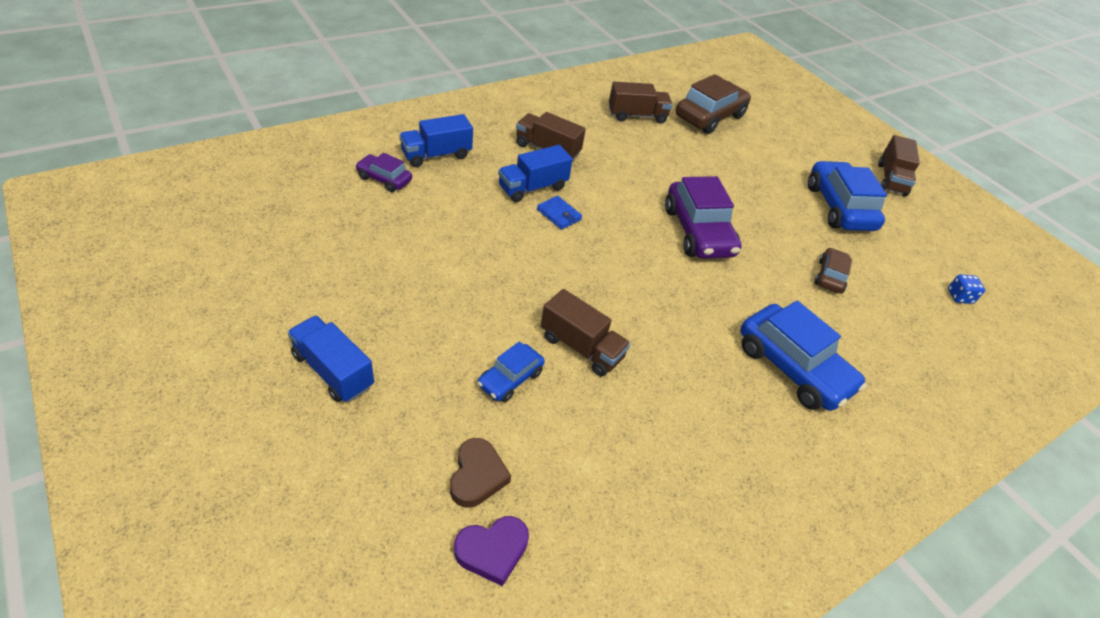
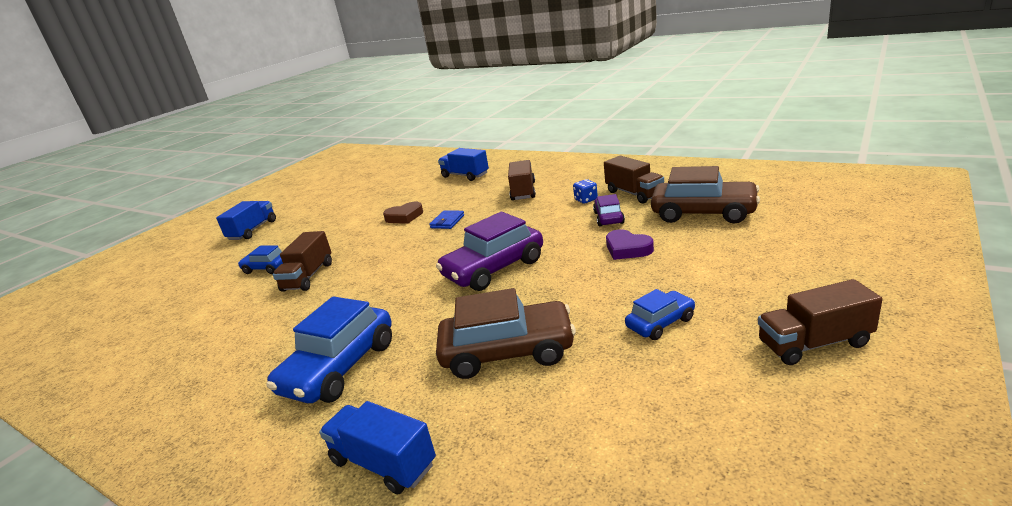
camera: 75 degrees right, 20 degrees down
purple car [355,153,412,192] -> purple car moved to [593,194,625,226]
brown heart [450,438,511,508] -> brown heart moved to [383,201,423,224]
purple heart [454,516,529,586] -> purple heart moved to [606,229,654,260]
blue truck [498,145,573,202] -> blue truck moved to [319,401,436,494]
blue car [808,161,887,231] -> blue car [625,289,695,340], size x0.53
brown car [815,248,852,293] -> brown car [436,288,576,379], size x1.87
blue dice [948,274,985,304] -> blue dice moved to [573,179,598,204]

